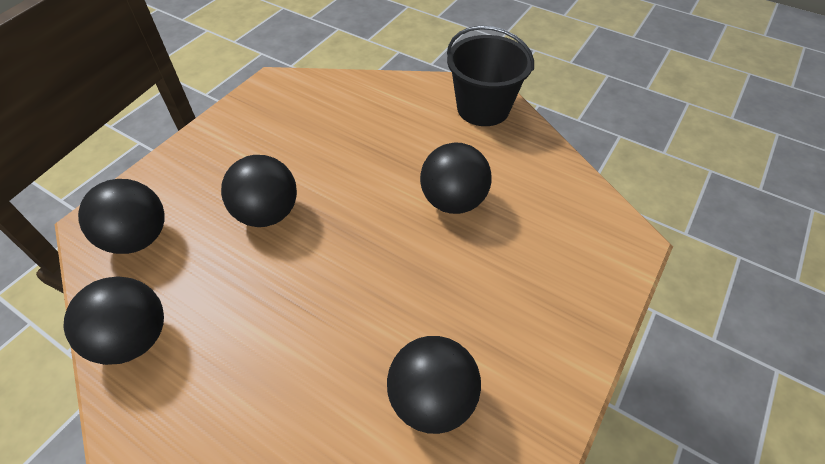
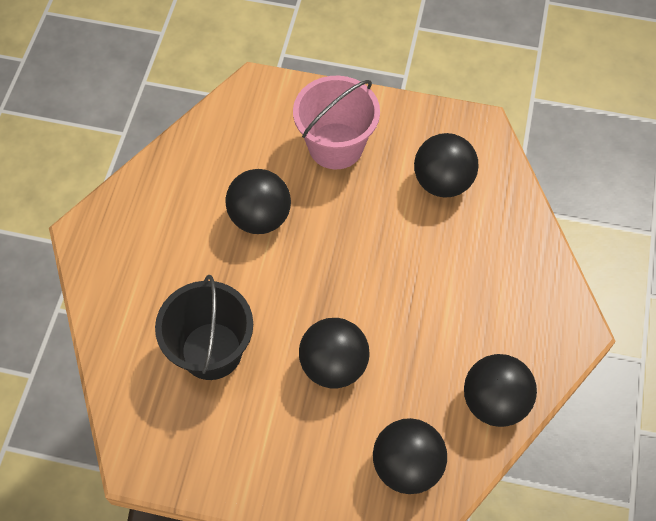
camera: 110 degrees left, 10 degrees up
black bucket [447,25,534,126] -> black bucket moved to [155,275,253,380]
none -> pink bucket [293,76,380,169]

